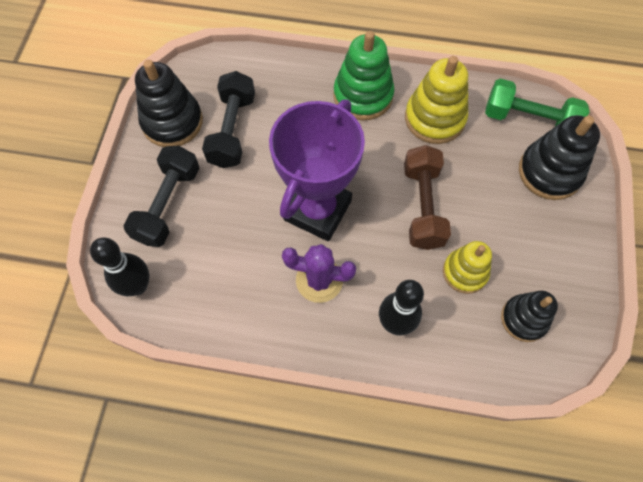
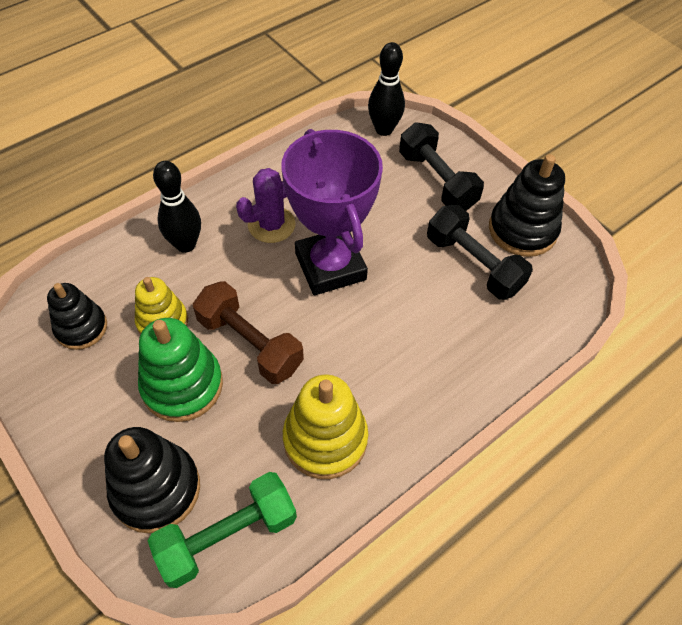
camera: 130 degrees right, 10 degrees down
green stacking toy [333,31,395,120] -> green stacking toy moved to [138,318,223,422]

